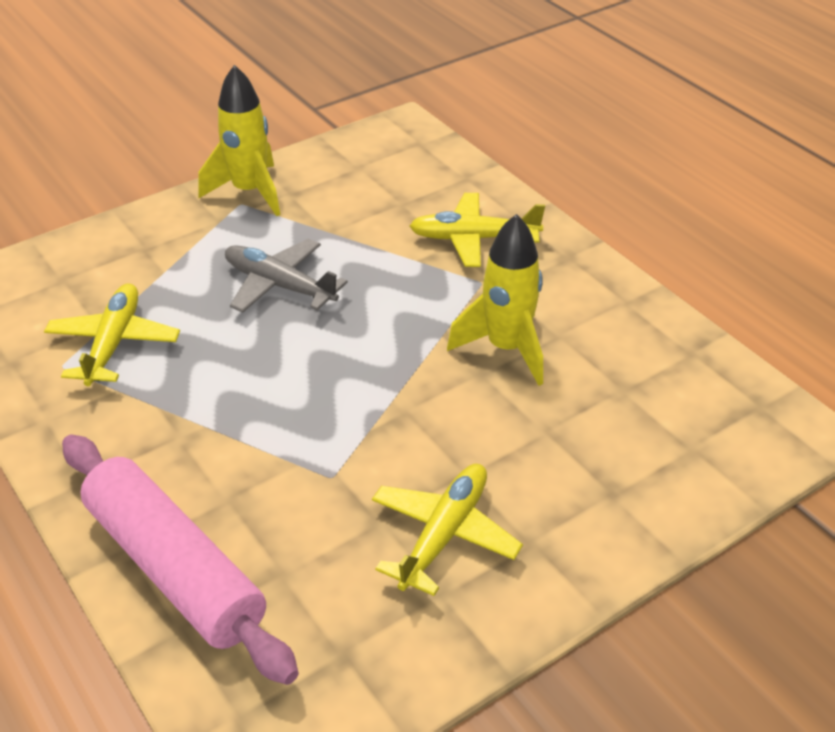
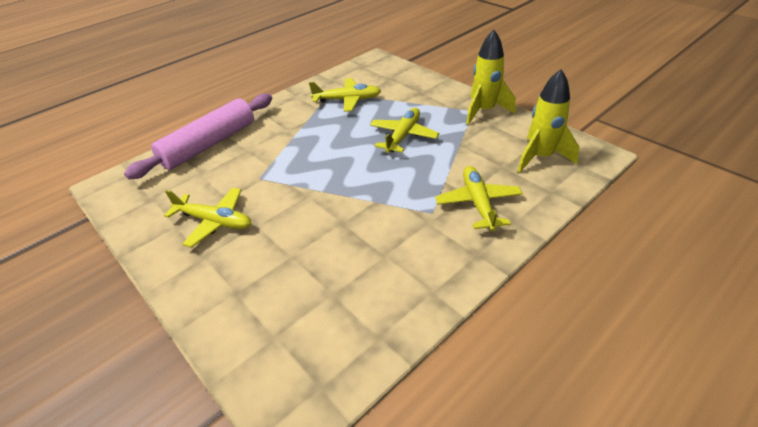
camera: 85 degrees right, 0 degrees up
grey plane [225,239,348,313] -> yellow plane [370,108,439,153]
yellow rocket [447,214,543,386] -> yellow rocket moved to [518,69,579,173]

